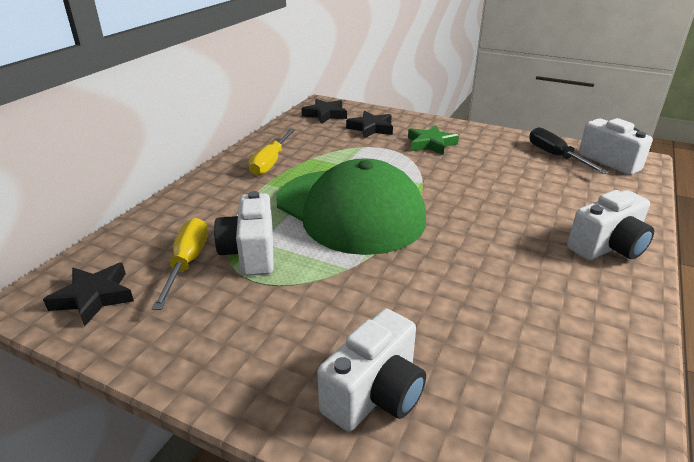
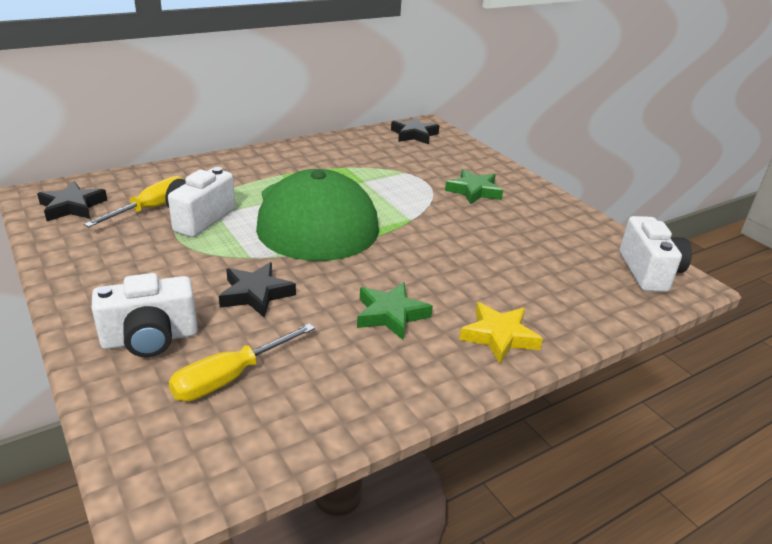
camera: 30 degrees right, 0 degrees up
yellow screwdriver [248,129,295,176] -> yellow screwdriver moved to [168,323,315,401]
black star [346,111,393,138] -> black star moved to [219,262,296,317]
black screwdriver [529,127,609,174] -> none
white camera [567,190,654,260] -> yellow star [459,302,543,364]
none -> green star [357,282,433,340]

